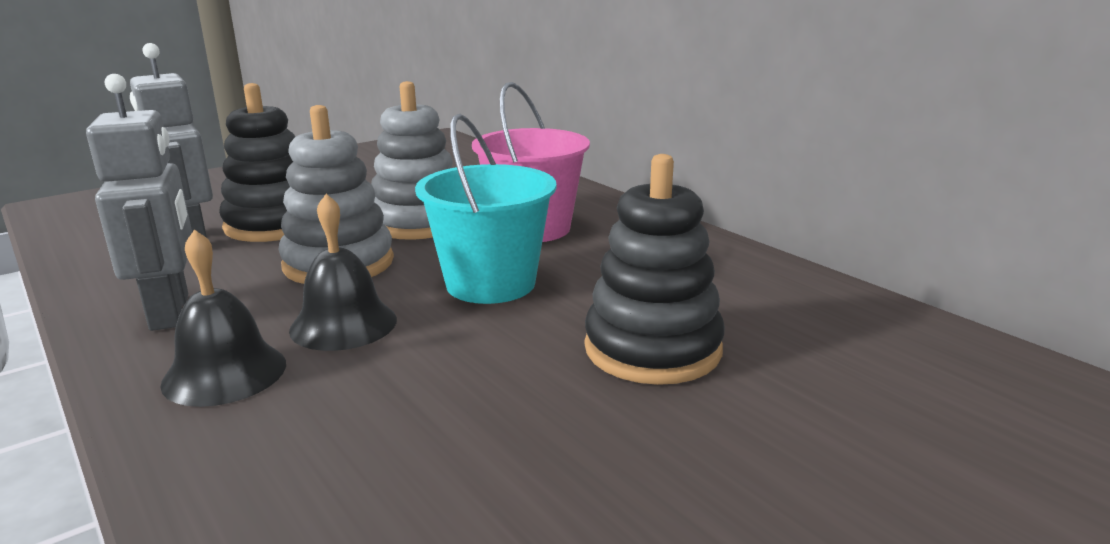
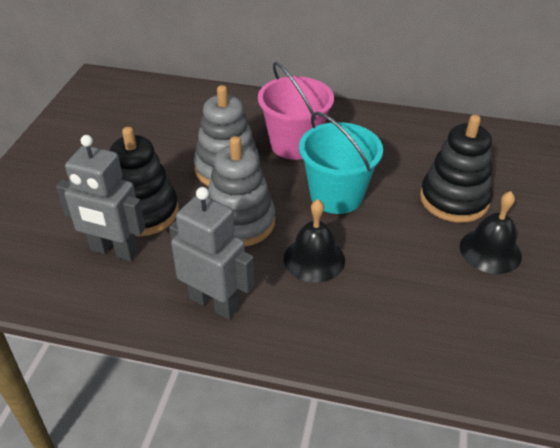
camera: 40 degrees left, 20 degrees up
black bell [160,229,286,407] -> black bell moved to [460,191,522,274]

